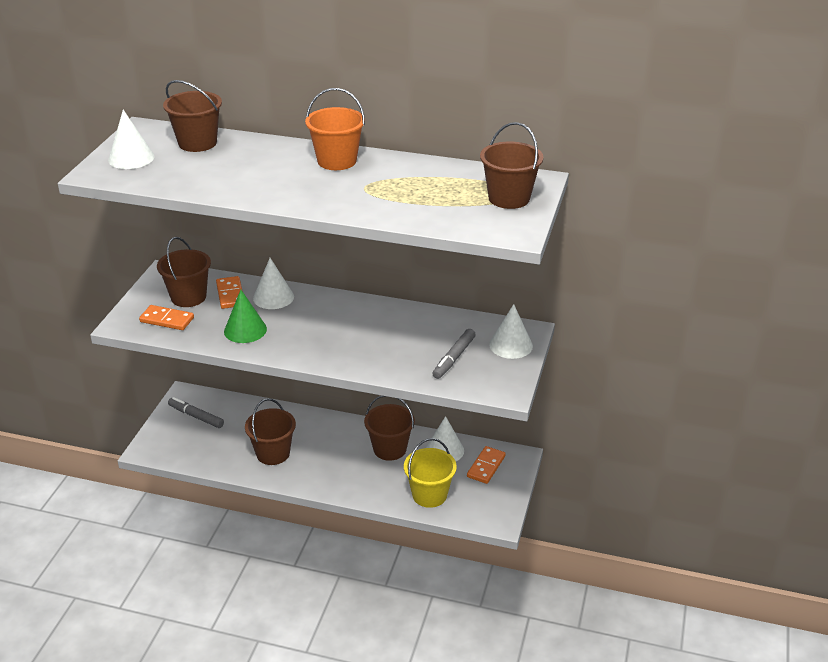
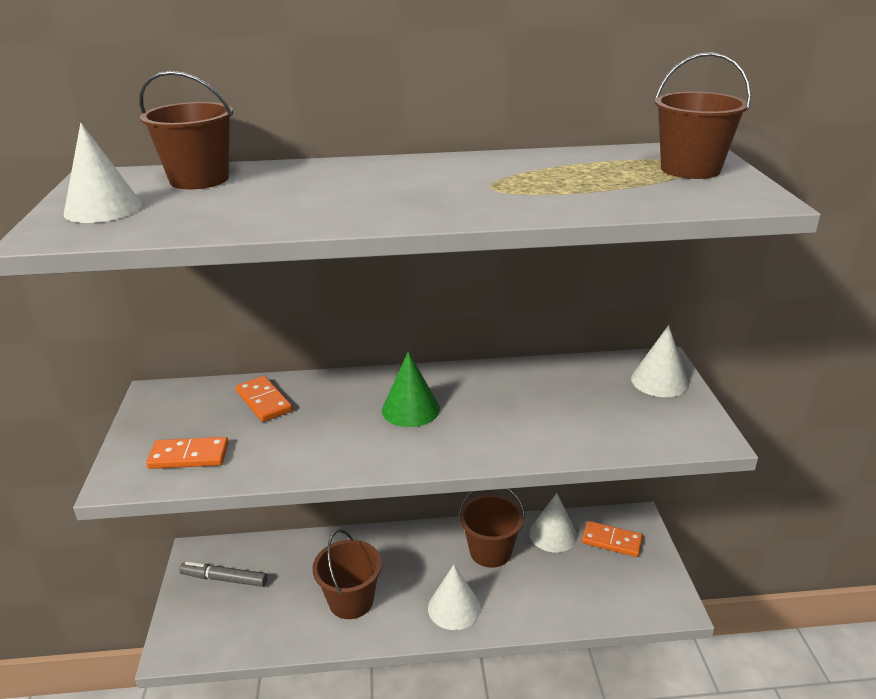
camera: 20 degrees left, 5 degrees down
brown bucket [157,237,211,307] -> none
green cone [224,290,267,343] -> green cone moved to [382,352,440,427]
white cone [253,258,294,309] -> white cone moved to [428,565,481,630]
orange bucket [305,88,365,170] -> none
yellow bucket [404,438,457,508] -> none
grey marker [432,329,476,379] -> none
orange domino [467,446,506,484] -> orange domino turned 75 degrees counterclockwise [582,521,643,557]

